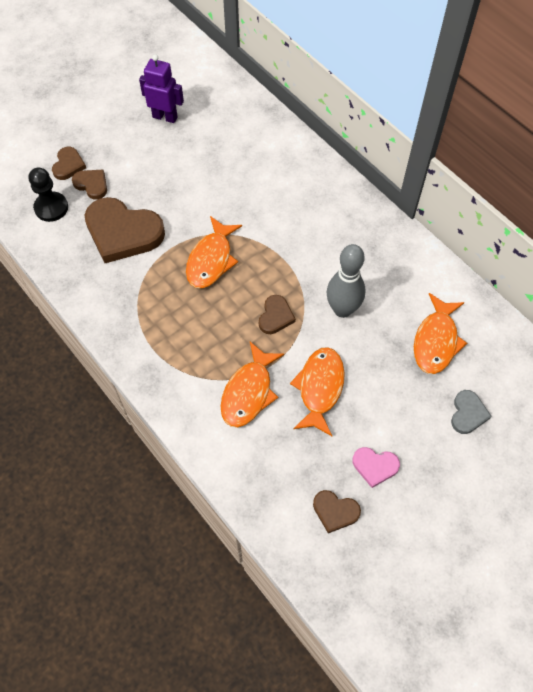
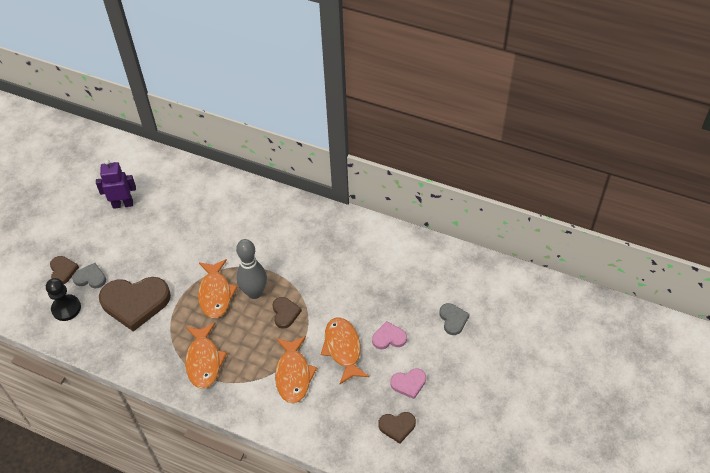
camera: 25 degrees left, 10 degrees down
brown heart [72,169,107,199] -> grey heart [72,263,106,288]
grey bowling pin [327,244,366,318] -> grey bowling pin moved to [236,239,267,299]
orange fish [414,293,467,374] -> orange fish moved to [185,323,227,389]
none -> pink heart [372,321,407,349]

